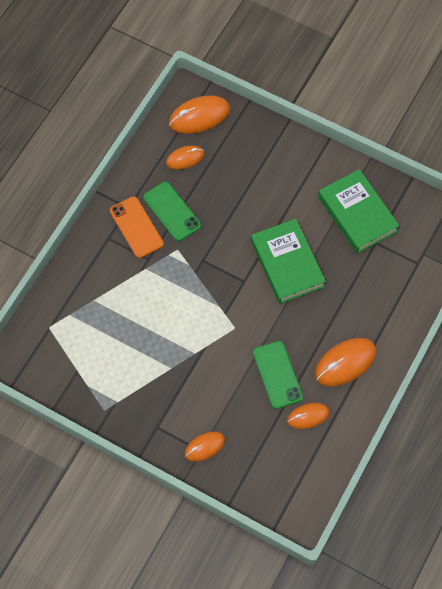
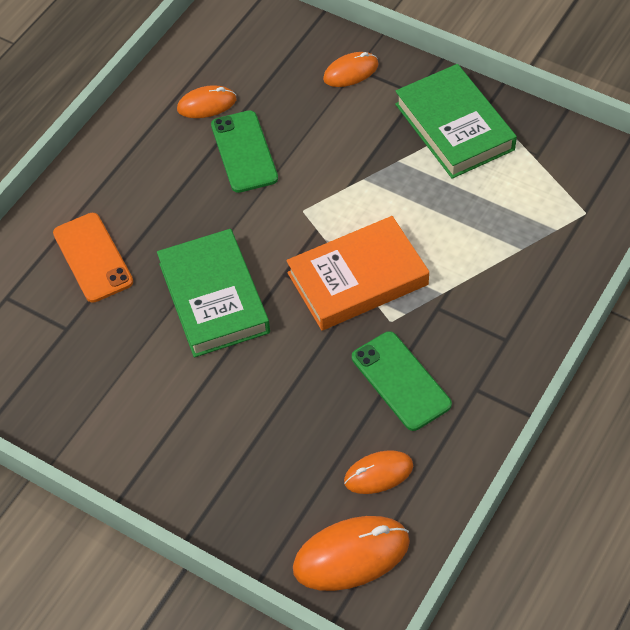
camera: 175 degrees left, 10 degrees down
orange phone [110,196,164,258] -> orange phone moved to [53,213,133,303]
orange mouse [315,338,376,386] -> none
green book [318,169,399,253] -> green book moved to [395,64,517,179]
none -> orange book [286,216,429,331]

